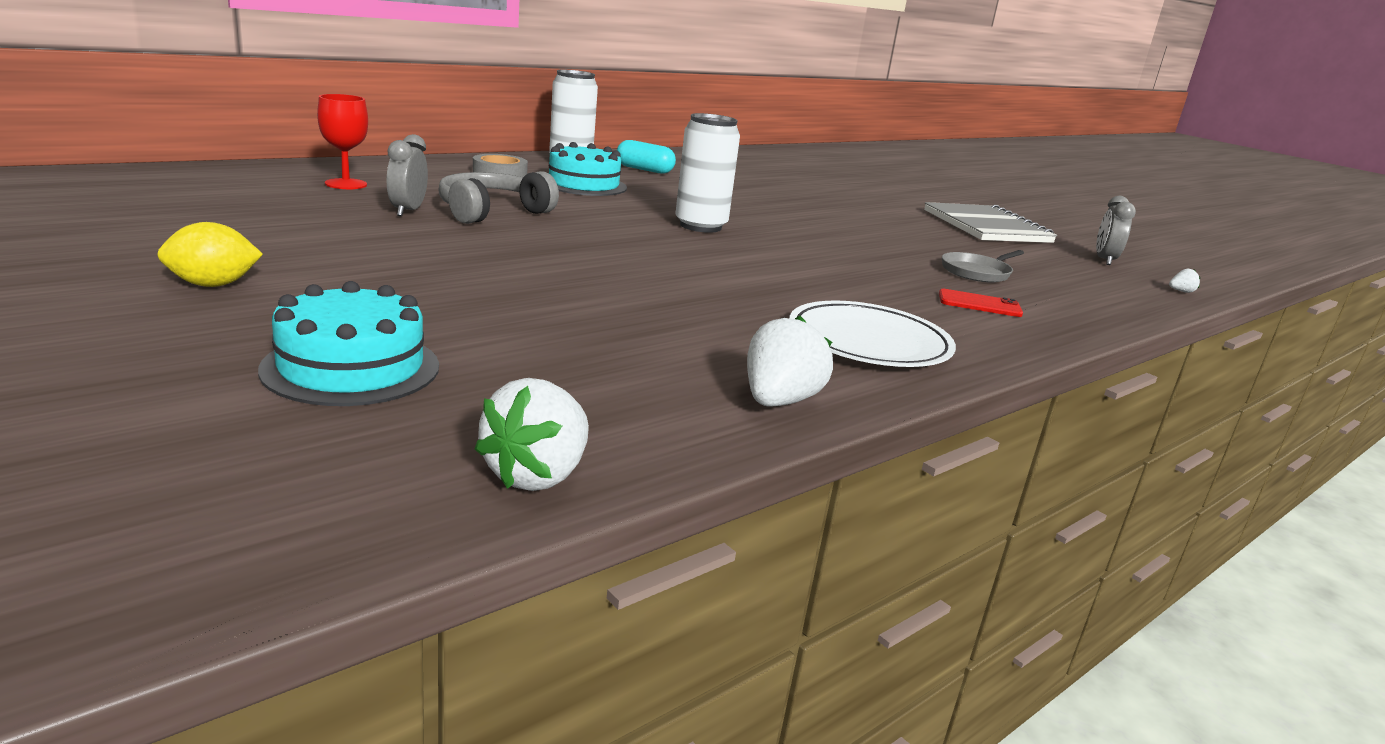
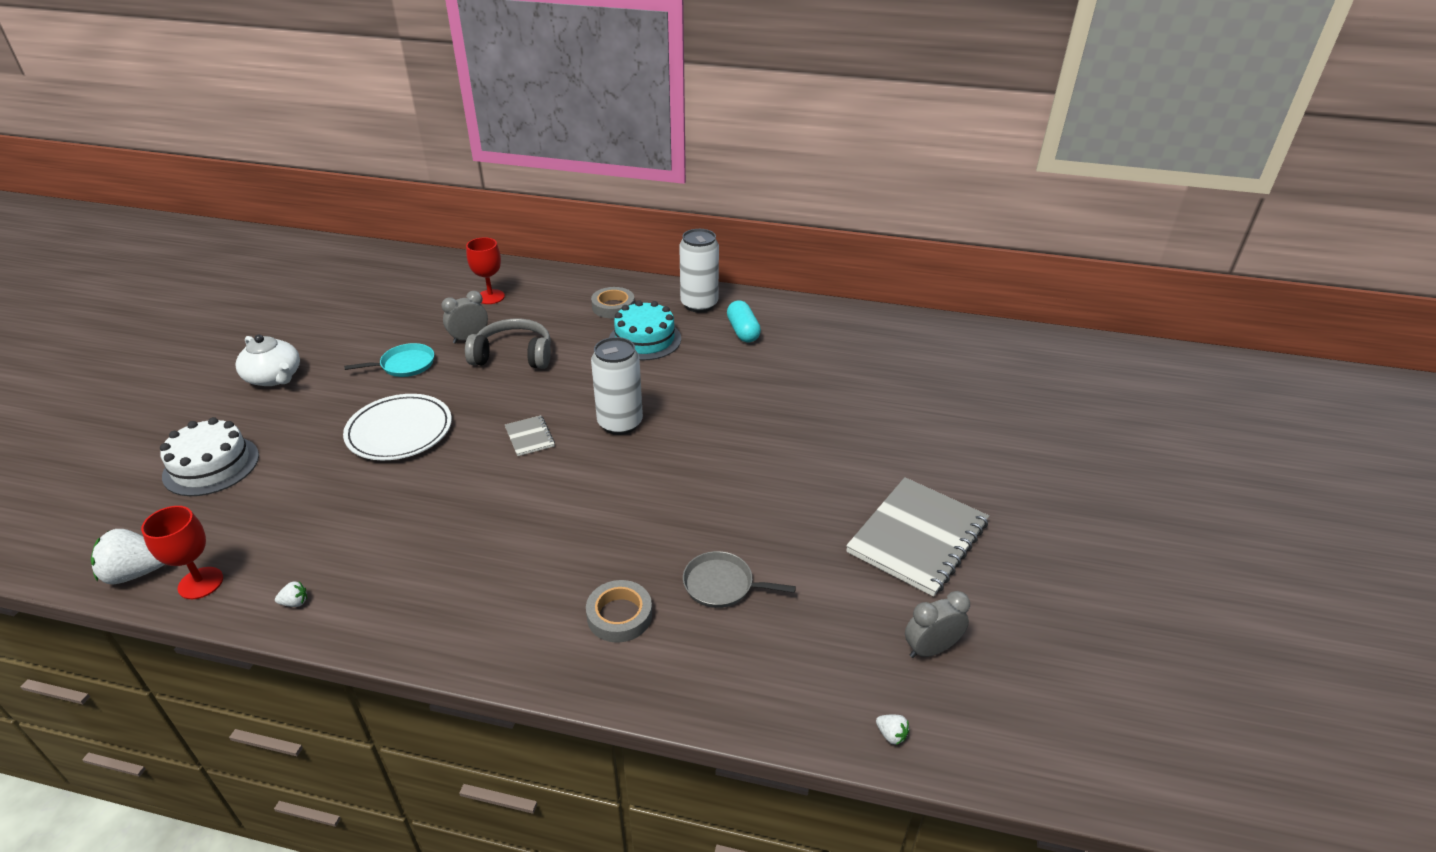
camera: 55 degrees right, 15 degrees up
yellow lemon [157,222,263,287] -> white teapot [236,335,300,386]
turquoise cake [258,281,439,406] -> white cake [160,417,259,496]
white strawberry [747,316,833,407] -> white strawberry [275,581,307,607], size x0.45
white plate [789,301,956,367] -> white plate moved to [343,394,452,460]
red phone [939,289,1023,317] -> grey tape [586,580,652,643]
none -> red goblet [141,506,223,599]
none -> turquoise pan [344,343,434,377]
none -> grey notebook [505,415,555,456]

